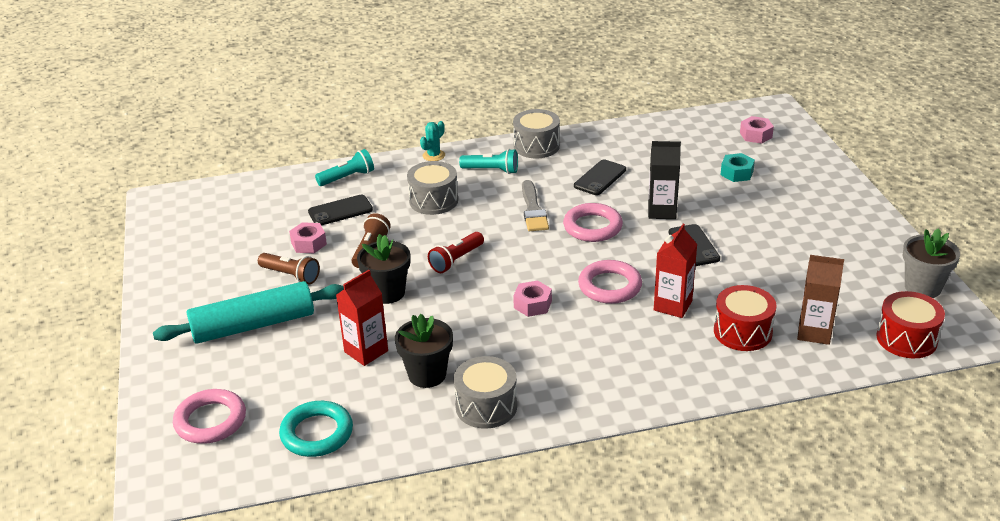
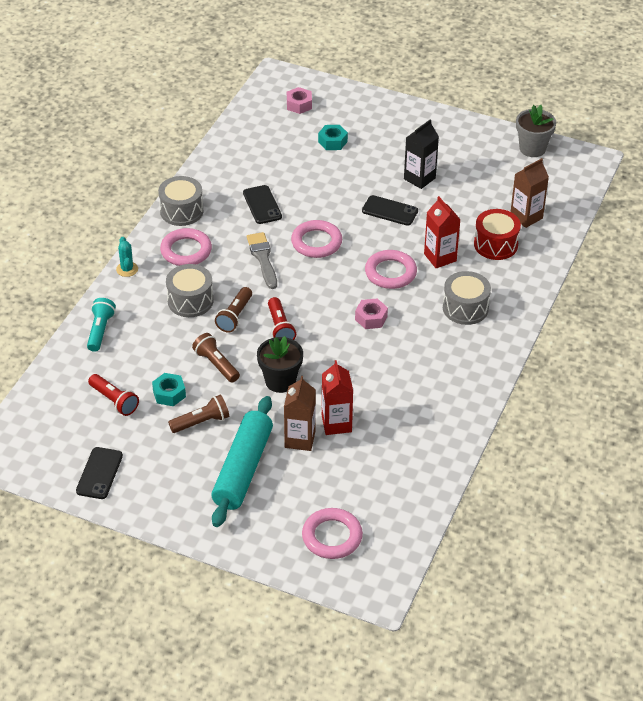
camera: 55 degrees left, 10 degrees up
turquoise ring [279,401,353,457] -> none
pink nut [289,222,327,253] -> turquoise nut [152,373,186,406]
black phone [308,195,373,226] -> black phone moved to [76,447,123,499]
black flower pot [395,314,453,388] -> none
grey drum [454,356,517,429] -> grey drum moved to [443,271,491,325]
turquoise flashlight [459,149,518,174] -> pink ring [160,228,212,266]
grey brush [522,180,549,231] -> grey brush turned 135 degrees counterclockwise [247,232,277,289]
black carton [648,141,681,219] -> black carton moved to [404,119,439,189]
red drum [876,291,945,358] -> none
none -> red flashlight [88,374,139,416]
none -> brown flashlight [215,287,252,332]
none -> brown carton [284,376,316,451]

